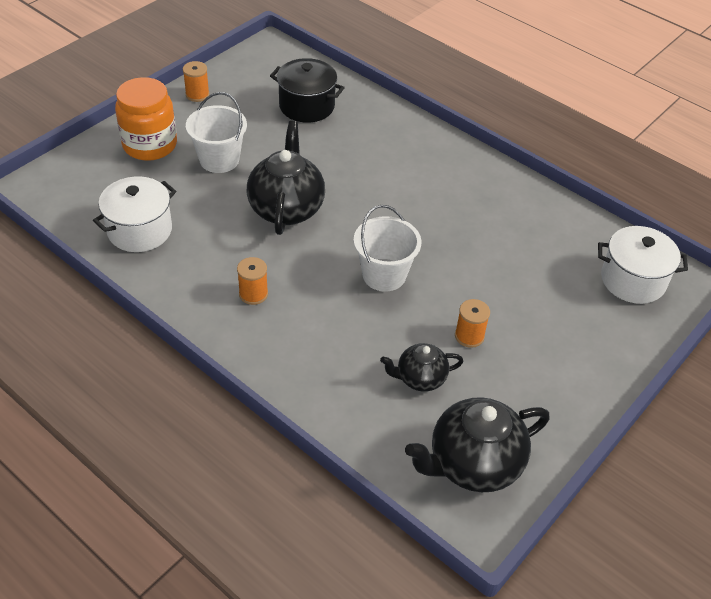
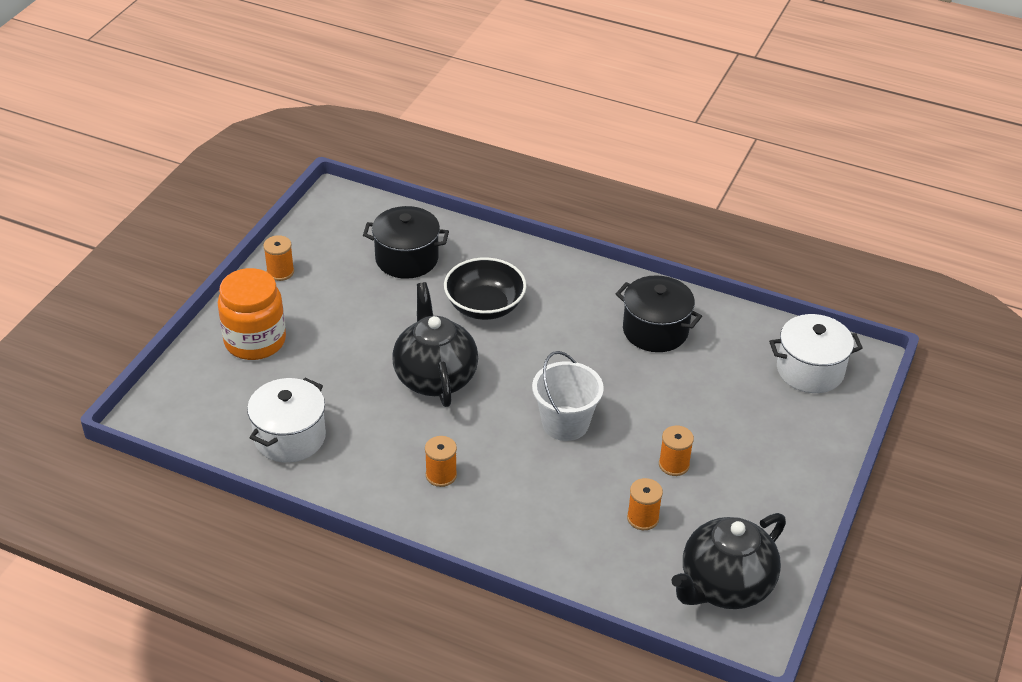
camera: 15 degrees left, 5 degrees down
white bucket [186,92,247,173] -> none
black teapot [380,343,464,392] -> orange spool [627,478,663,530]
none -> black bowl [444,257,526,320]
none -> black pot [616,275,702,352]

